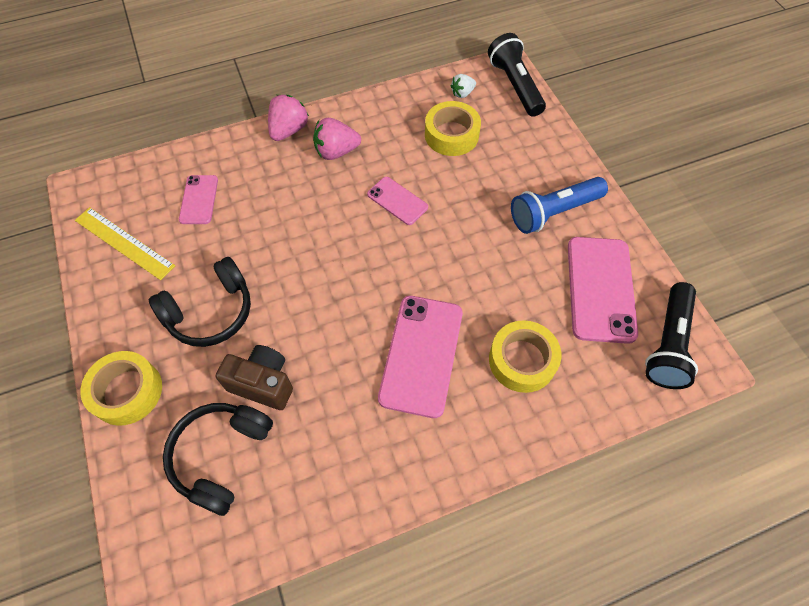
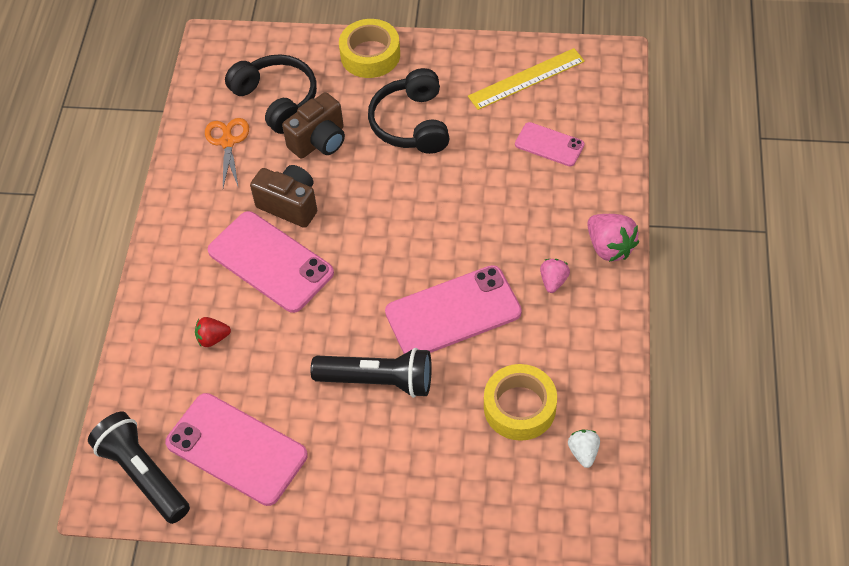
camera: 120 degrees right, 5 degrees down
pink strawberry [313,118,361,160] -> pink strawberry [540,259,570,293], size x0.60
pink phone [367,177,428,225] -> pink phone [385,265,522,354], size x1.81
black flashlight [488,33,546,117] -> black flashlight moved to [311,348,432,398]
yellow tape [489,320,561,393] -> red strawberry [195,317,231,347]
blue flashlight [511,177,608,234] -> none
none -> orange scissors [205,118,249,188]
none -> brown camera [250,165,317,228]

